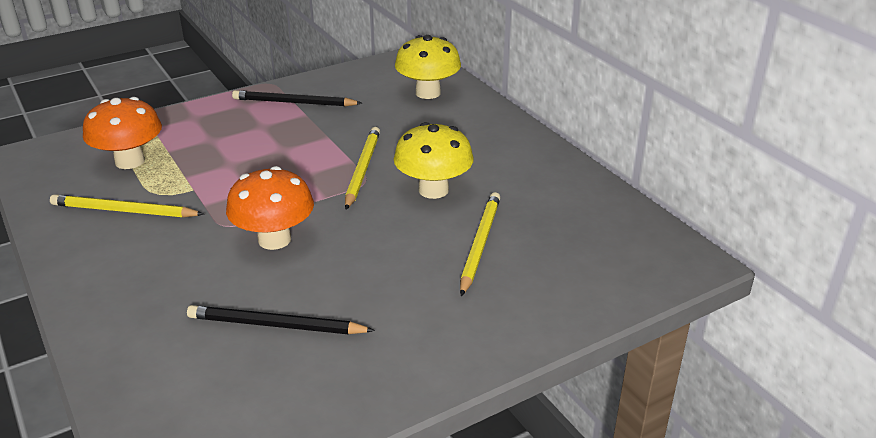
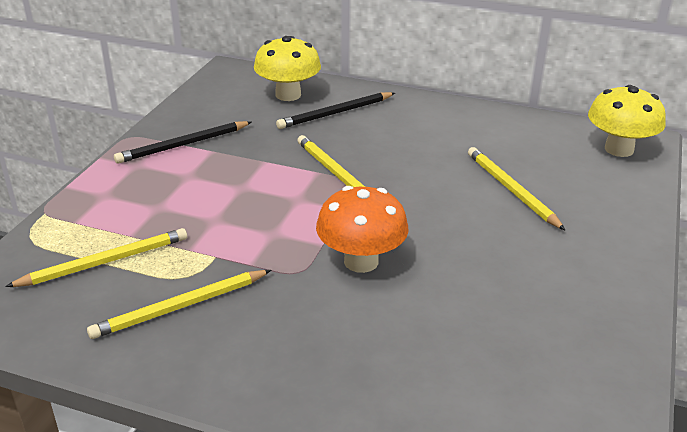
camera: 40 degrees left, 0 degrees up
orange mushroom [83,97,162,169] -> yellow pencil [5,228,187,287]
black pencil [187,305,375,334] -> black pencil moved to [276,92,395,129]
yellow mushroom [394,122,474,199] -> yellow mushroom moved to [588,85,666,157]

